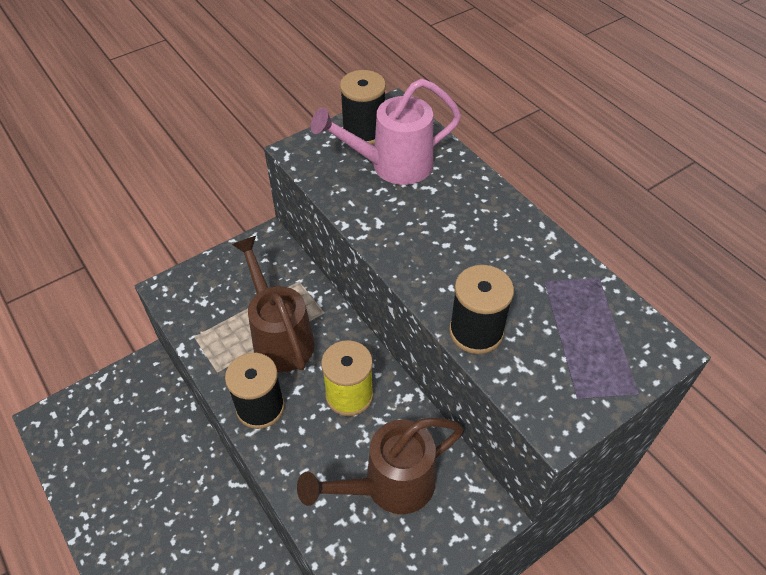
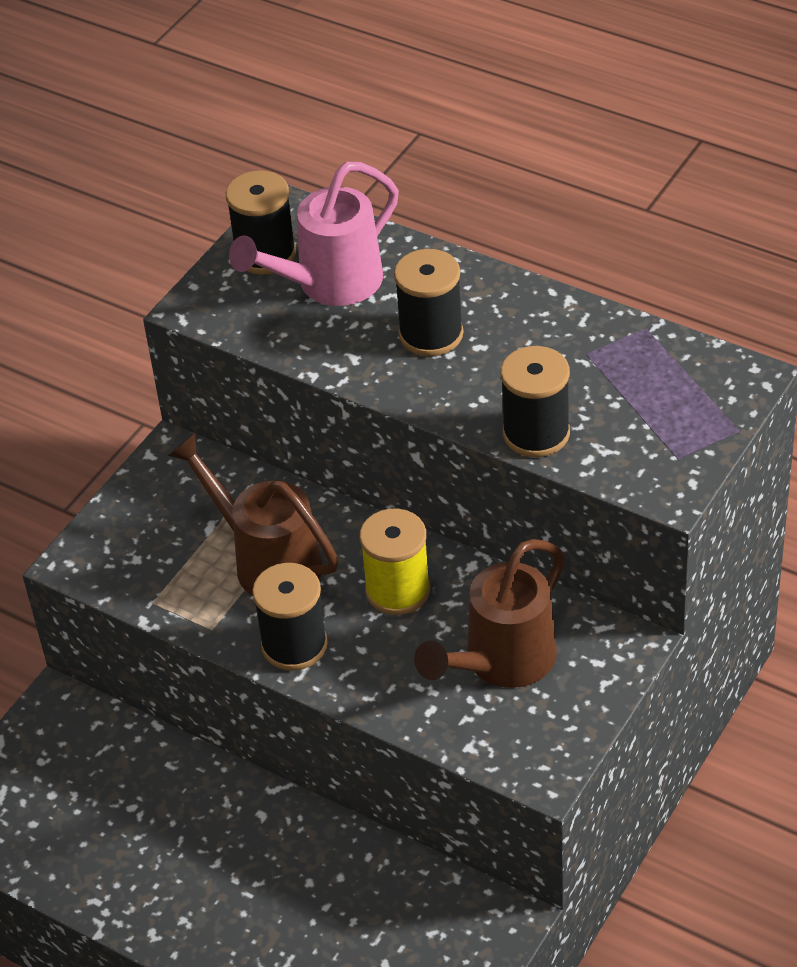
camera: 20 degrees left, 5 degrees down
none -> black spool [394,249,463,356]

